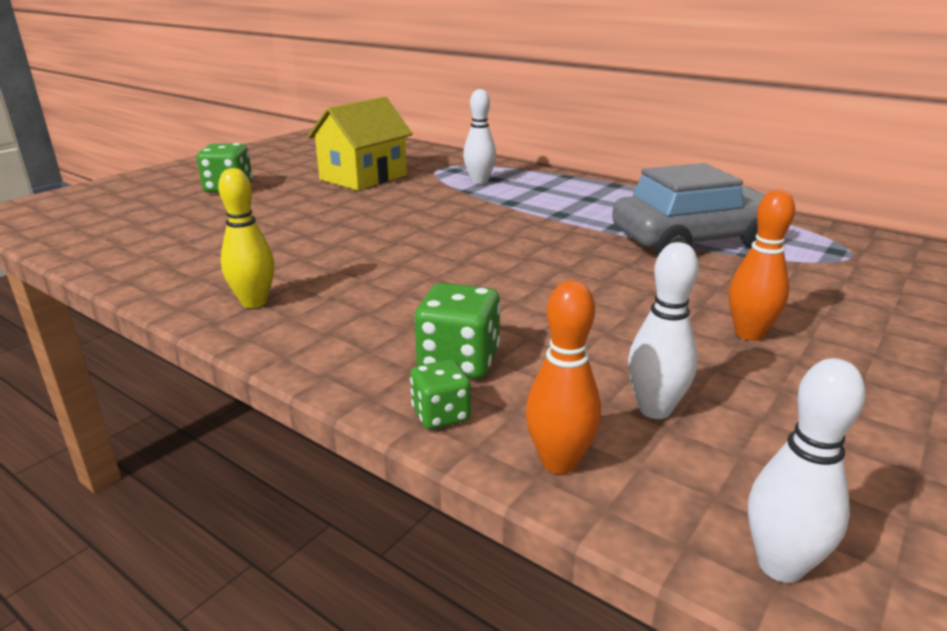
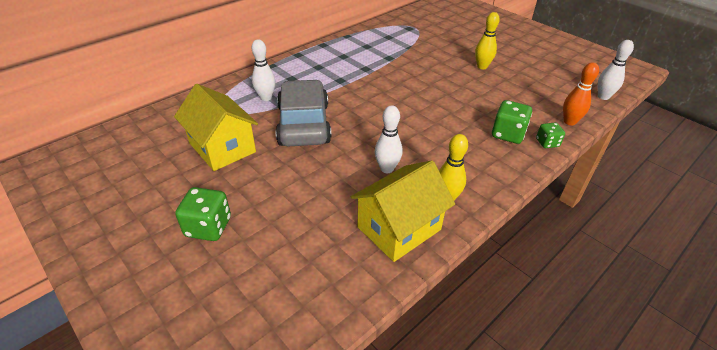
camera: 80 degrees left, 15 degrees up
grey car [612,163,765,256] -> grey car moved to [276,80,332,146]
white bowling pin [628,242,699,419] -> white bowling pin moved to [375,105,402,173]
orange bowling pin [729,190,795,341] -> yellow bowling pin [475,12,500,69]
none -> yellow house [351,160,455,262]

